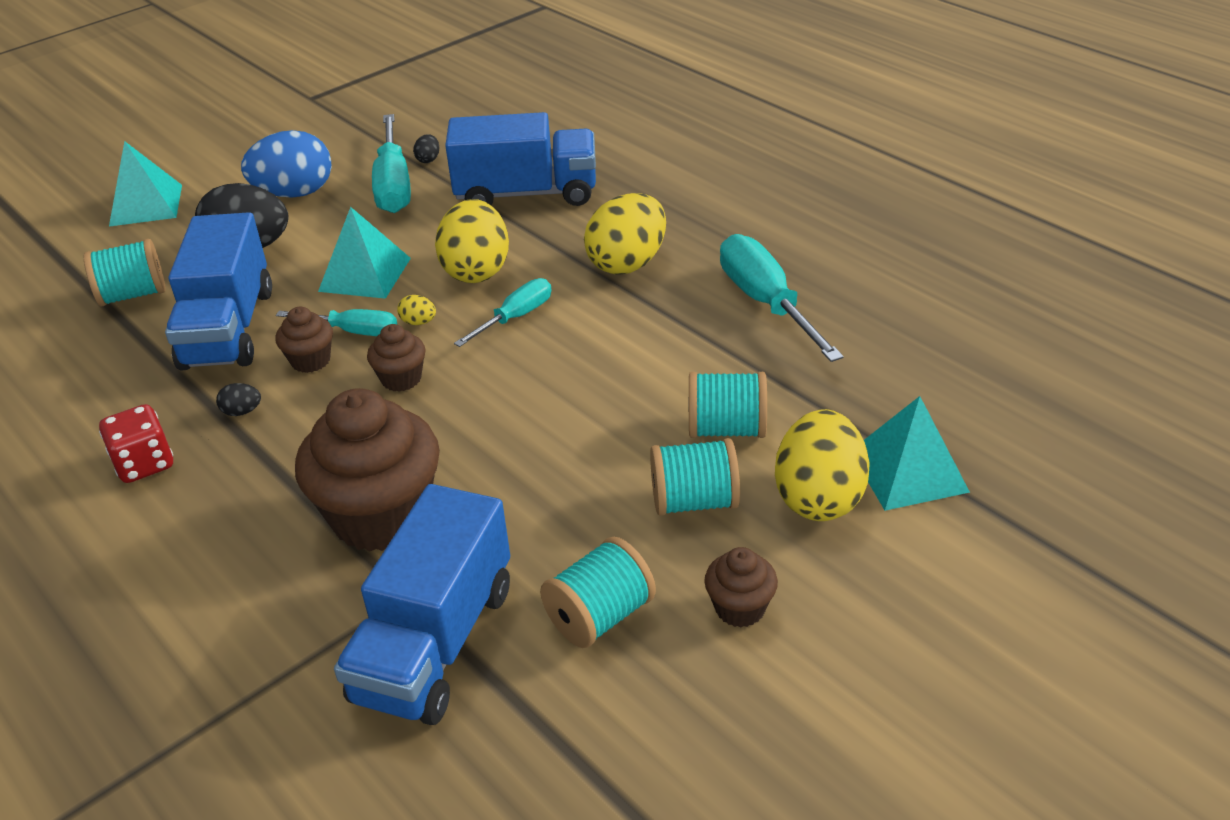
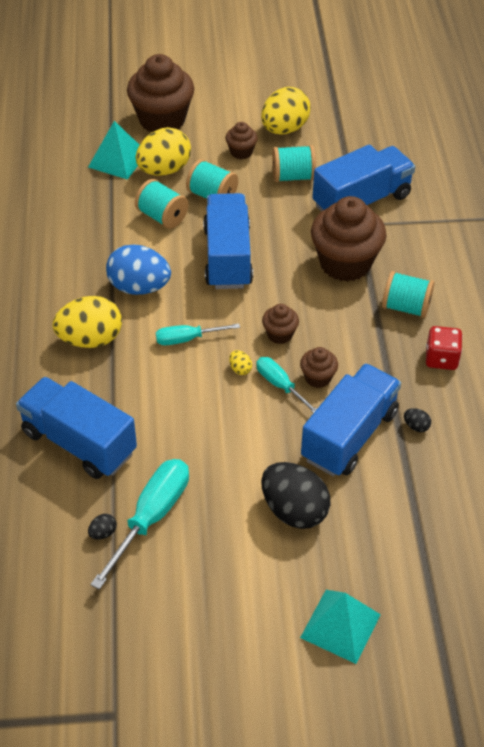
camera: 145 degrees left, 10 degrees up
turquoise spool [84,239,166,306] -> turquoise spool moved to [382,271,434,318]
black egg [216,383,261,416] -> black egg moved to [404,408,431,432]
blue egg [241,130,332,198] -> blue egg moved to [106,244,171,295]
turquoise pyramid [318,207,411,299] -> none
yellow egg [435,199,509,283] -> yellow egg moved to [261,87,311,134]
turquoise screwdriver [720,234,844,362] -> none
none -> brown cupcake [127,54,194,132]
none -> blue truck [203,193,253,289]

